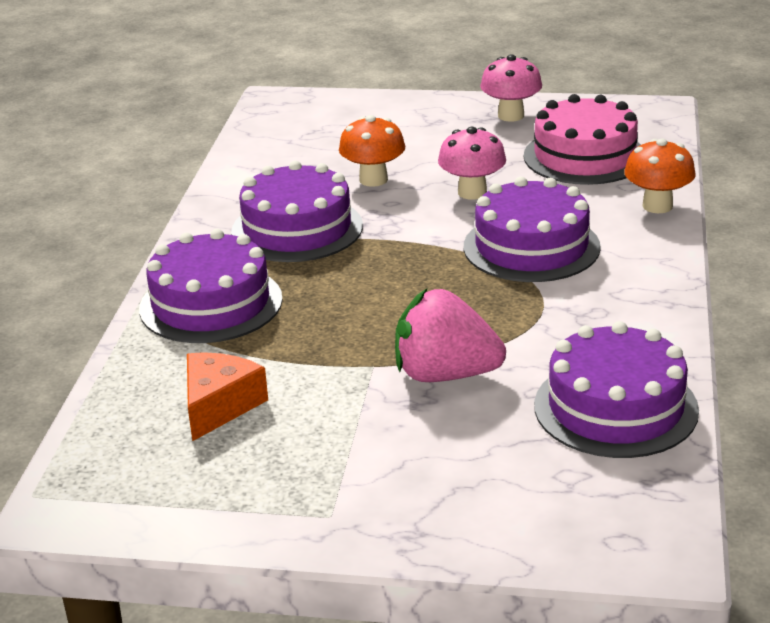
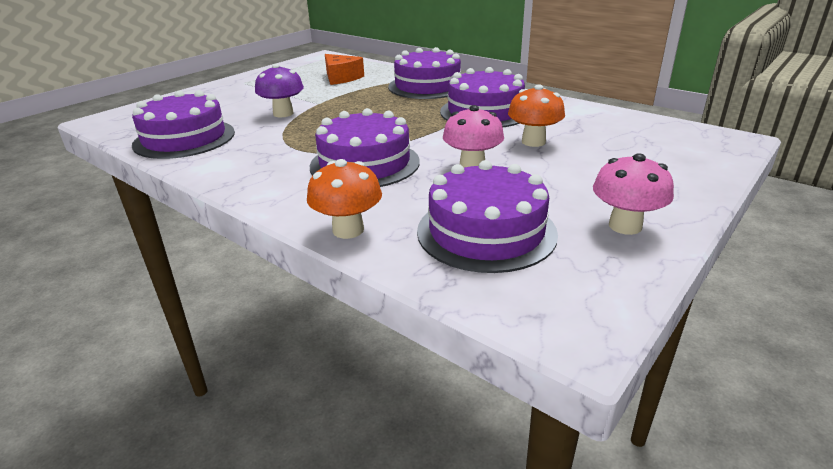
camera: 120 degrees right, 0 degrees up
pink strawberry [395,288,506,382] -> purple mushroom [255,64,304,117]
pink cake [524,94,641,185] -> purple cake [417,160,558,273]

